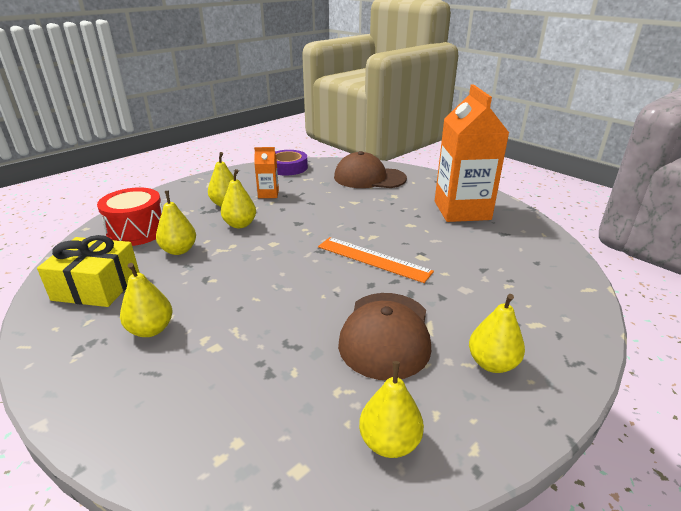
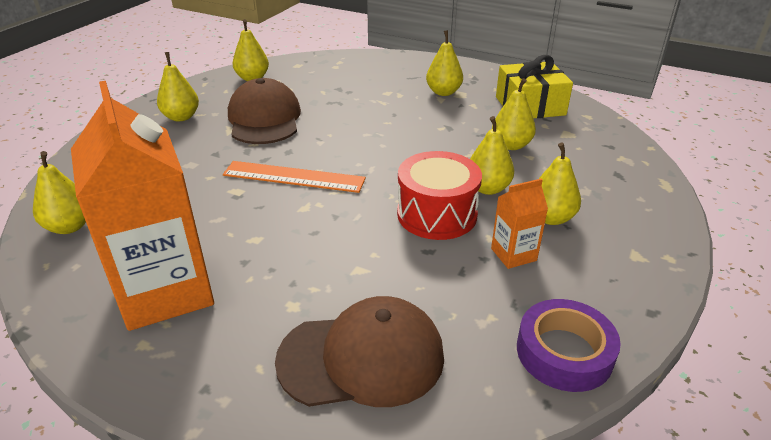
camera: 160 degrees right, 5 degrees up
red drum [97,187,163,246] -> red drum moved to [397,151,482,240]
none -> yellow pear [33,151,86,234]

